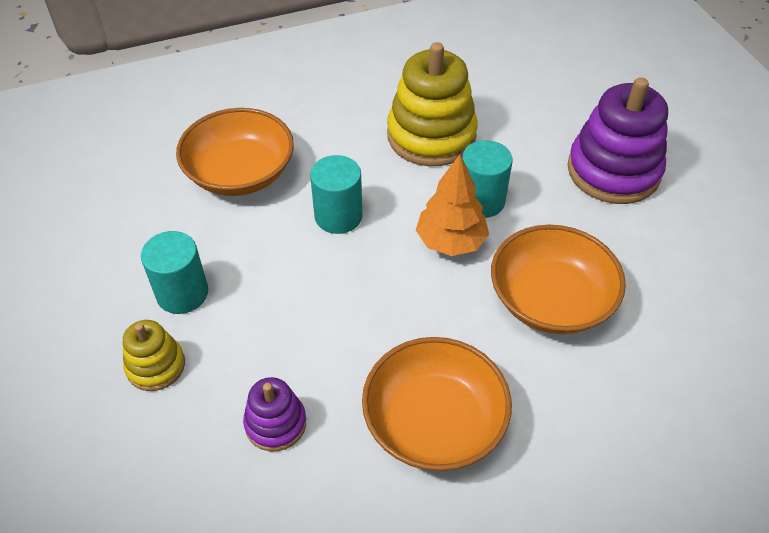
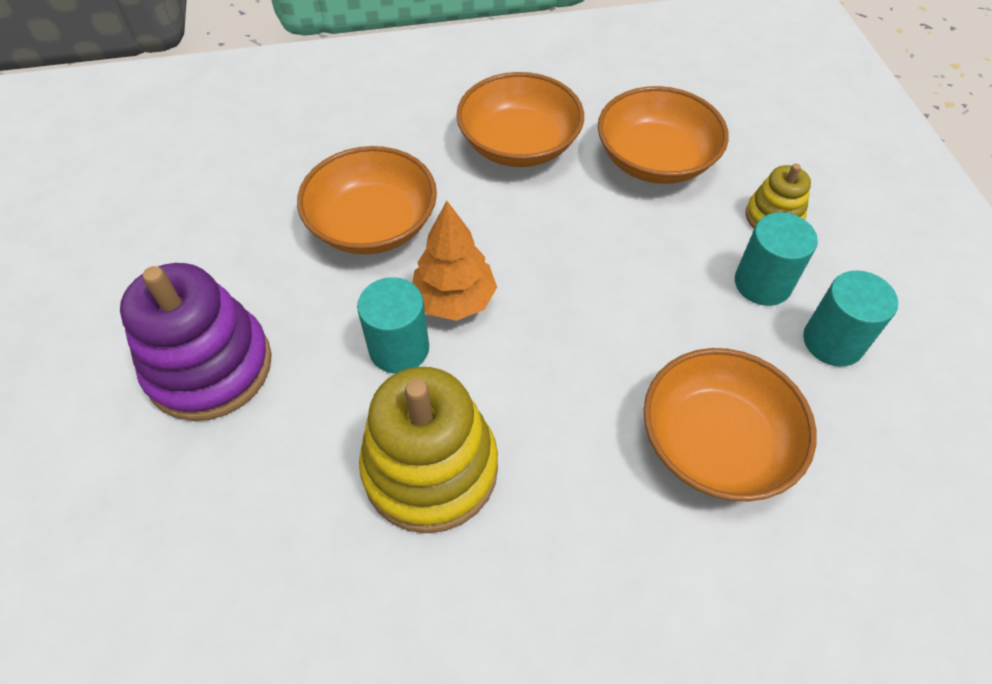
camera: 170 degrees left, 5 degrees up
purple stacking toy [243,377,306,452] -> orange bowl [598,86,729,184]
turquoise cylinder [310,155,362,234] -> turquoise cylinder moved to [803,271,898,367]

